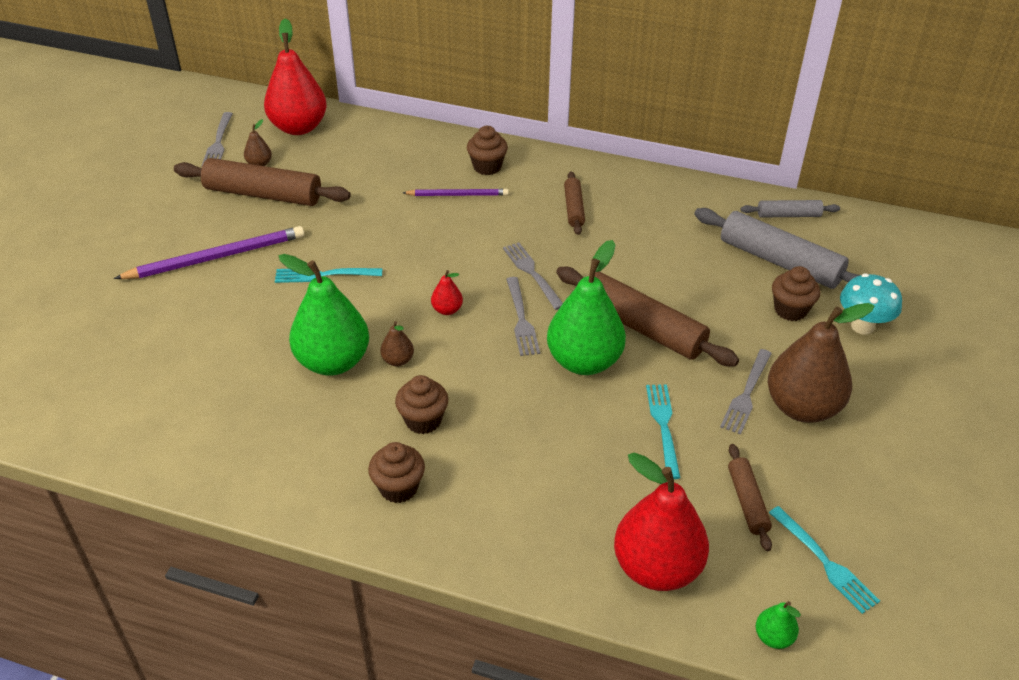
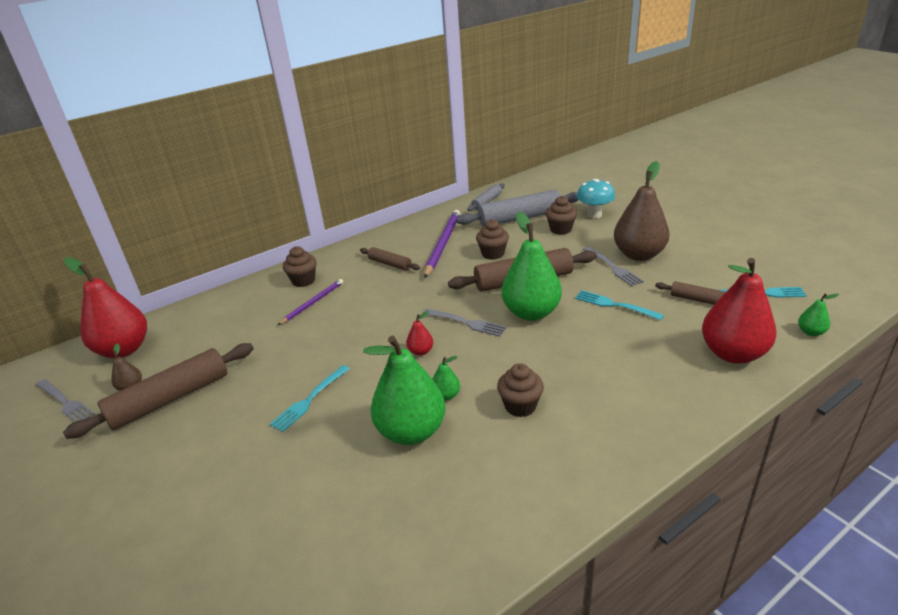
camera: 50 degrees left, 10 degrees down
purple pencil [114,226,304,279] -> purple pencil moved to [424,210,460,278]
brown cupcake [368,442,425,503] -> brown cupcake moved to [476,219,509,260]
brown pear [380,321,414,366] -> green pear [432,356,460,400]
grey fork [503,242,563,310] -> none

